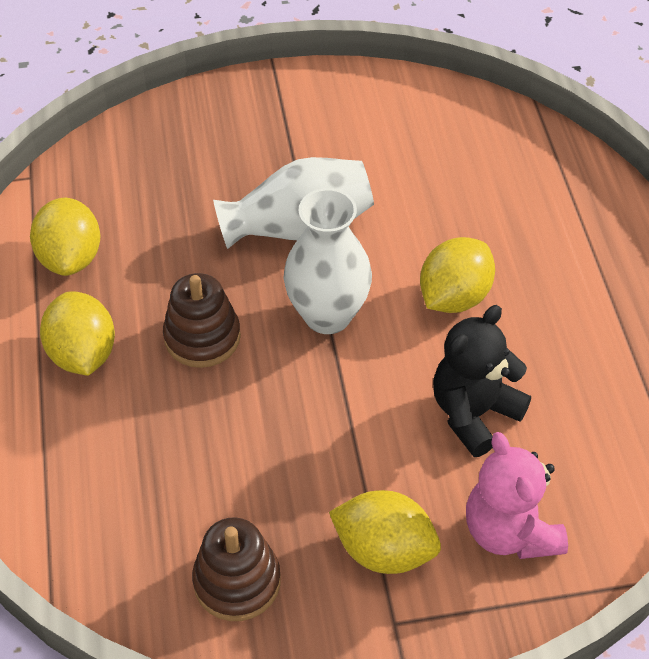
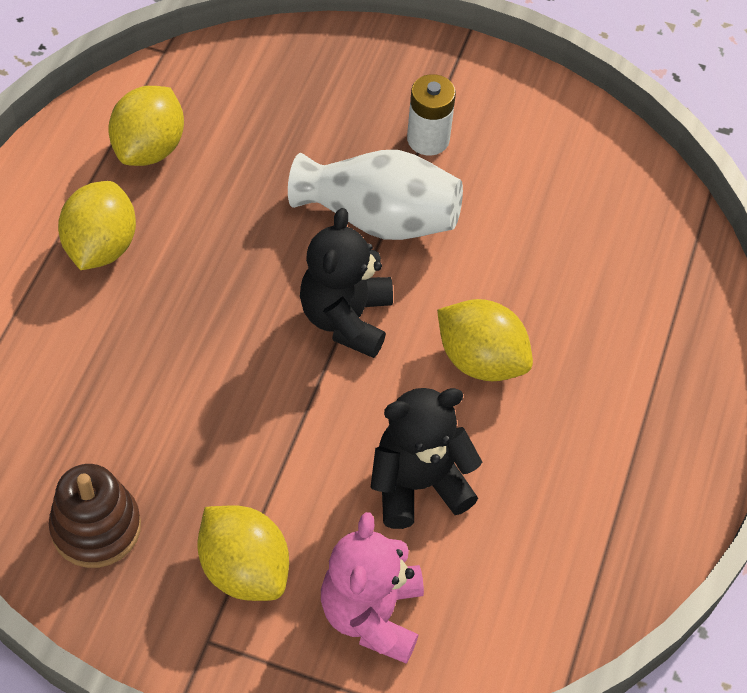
camera: 25 degrees right, 5 degrees up
brown stacking toy [163,273,241,368] -> none
white vase [284,188,372,334] -> black teddy bear [300,208,393,358]
yellow lemon [420,237,495,313] -> yellow lemon turned 60 degrees clockwise [437,299,533,381]
none -> white battery [407,74,456,156]

